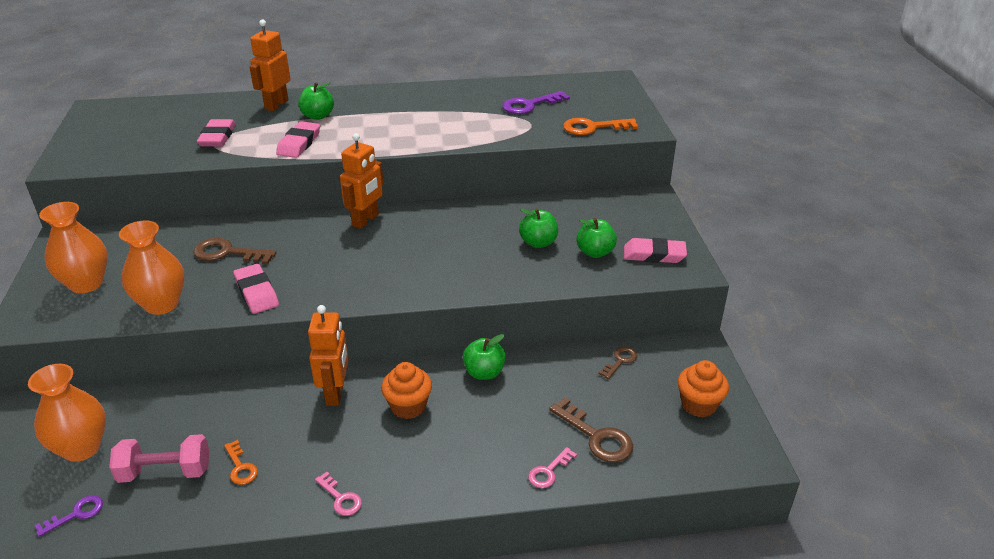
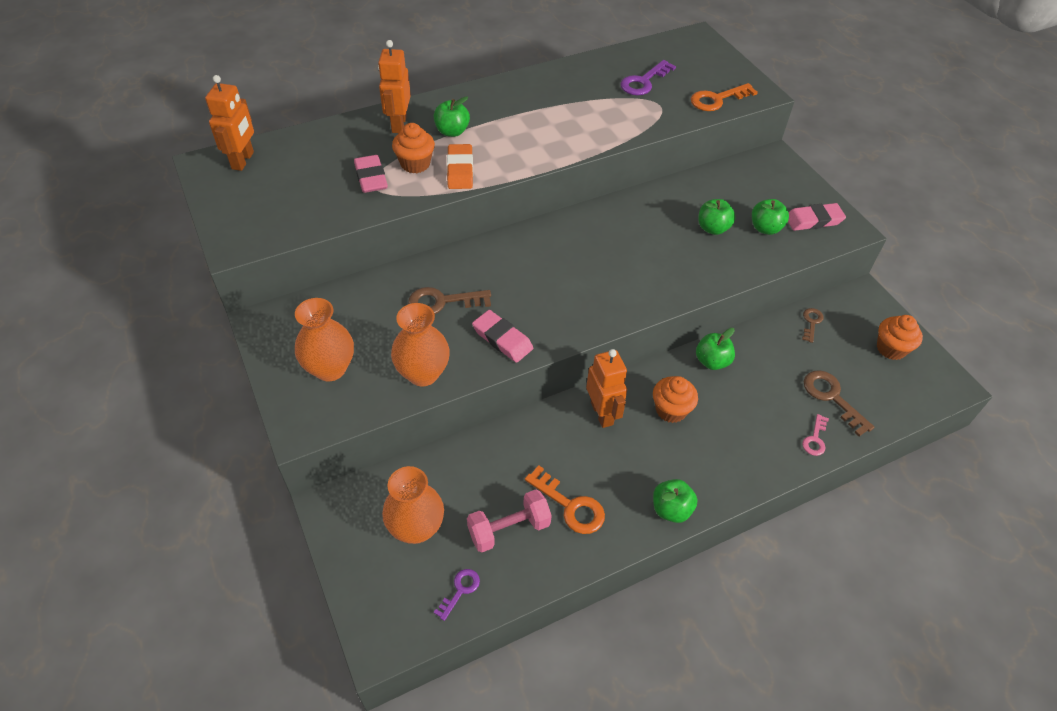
camera: 20 degrees left, 15 degrees up
orange key [224,440,258,485] -> orange key [525,465,605,534], size x1.69
pink eraser [276,121,320,158] -> orange eraser [447,144,473,189]
pink key [315,472,362,516] -> green apple [653,479,698,523]
orange robot [340,133,384,229] -> orange robot moved to [205,75,254,171]
brown key [549,397,633,462] -> brown key turned 150 degrees counterclockwise [803,370,875,436]
none -> orange cupcake [392,123,435,173]

